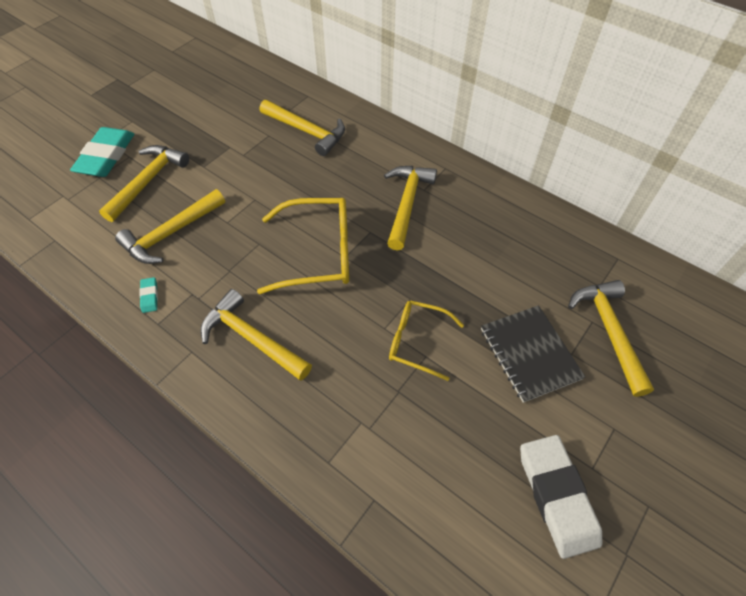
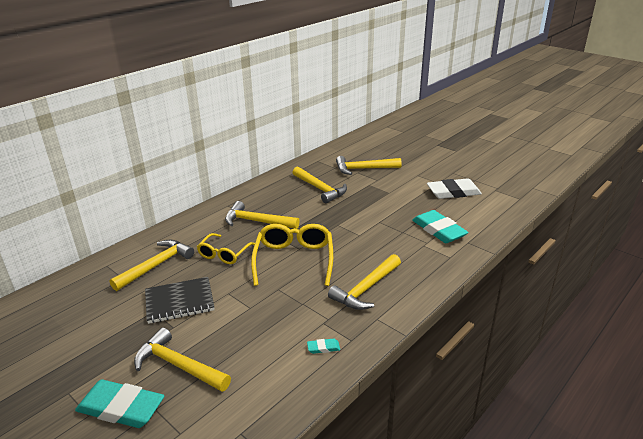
camera: 85 degrees left, 25 degrees down
yellow hammer [115,189,225,264] -> yellow hammer moved to [292,166,347,203]
yellow glasses [389,300,464,381] -> yellow glasses moved to [197,233,255,264]
black notebook [481,305,585,403] -> black notebook moved to [145,277,214,324]
none -> turquoise eraser [412,210,469,243]

